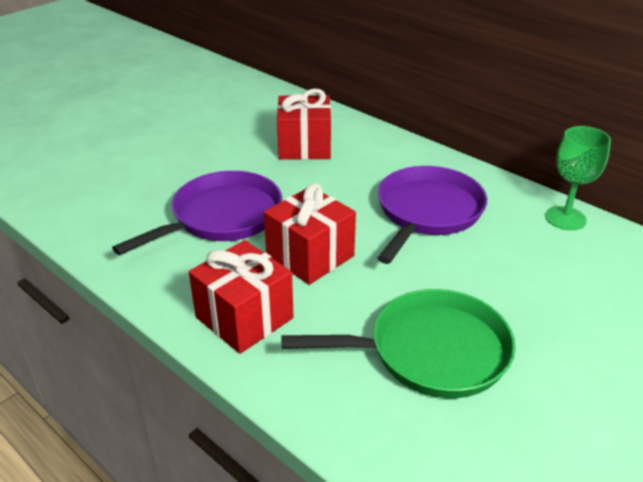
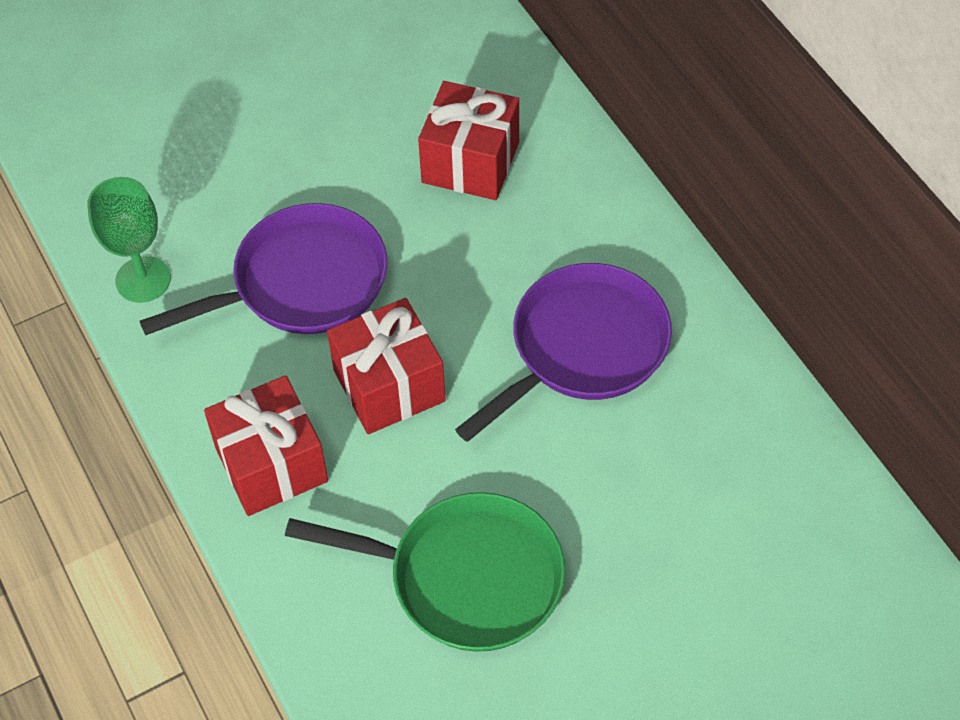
camera: 20 degrees right, 20 degrees up
green goblet [545,126,611,230] -> green goblet moved to [87,177,171,303]

